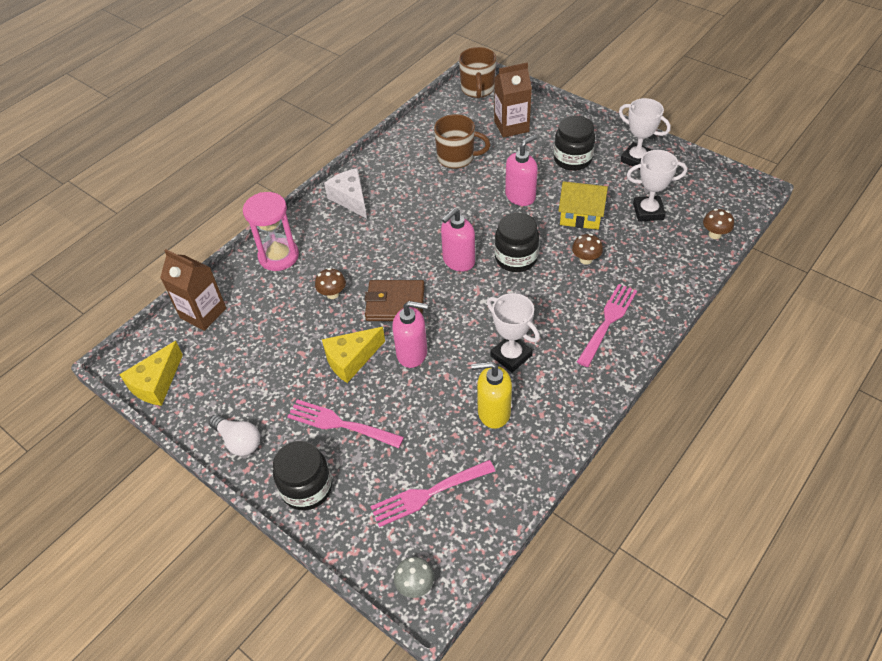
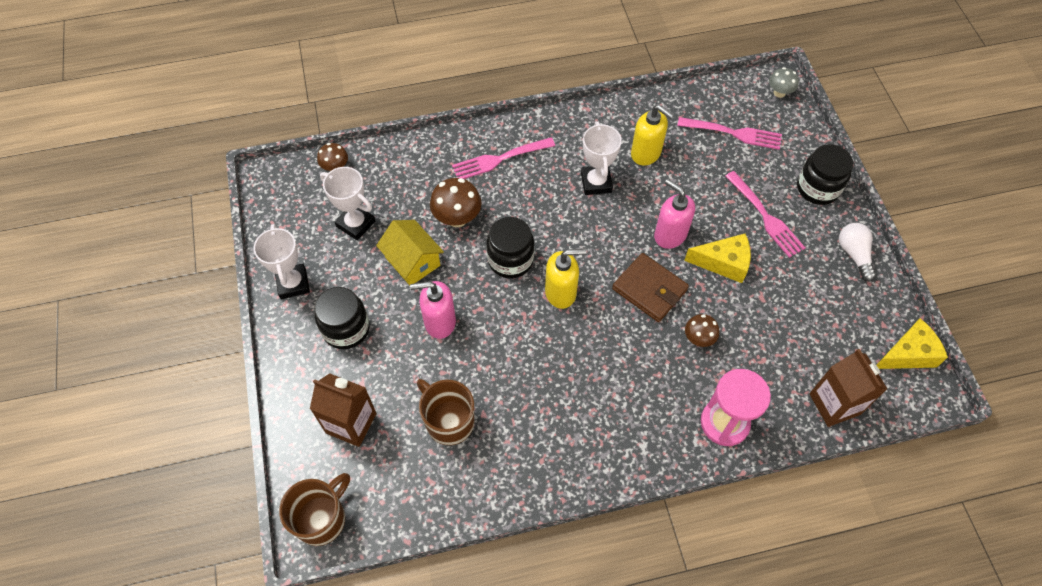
camera: 145 degrees left, 10 degrees up
white cheese [324,168,367,219] -> none
pink soap dispenser [441,208,475,272] -> yellow soap dispenser [545,249,587,309]
brown mushroom [572,234,603,265] -> brown mushroom [430,178,482,227], size x1.61

